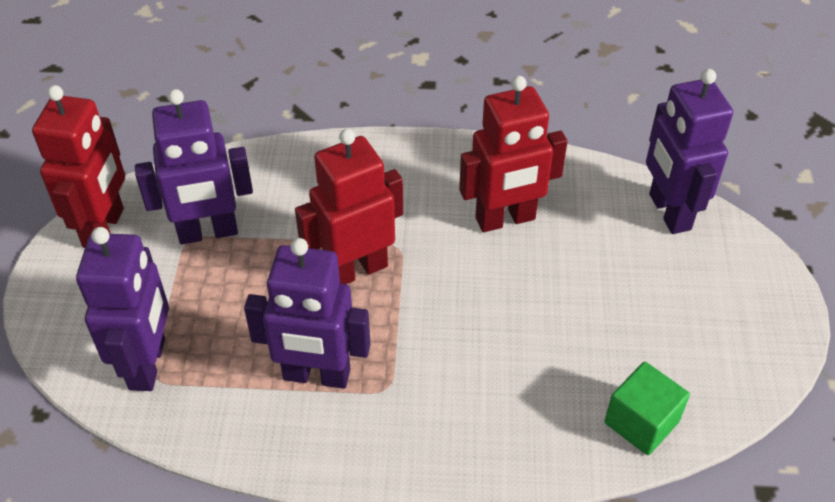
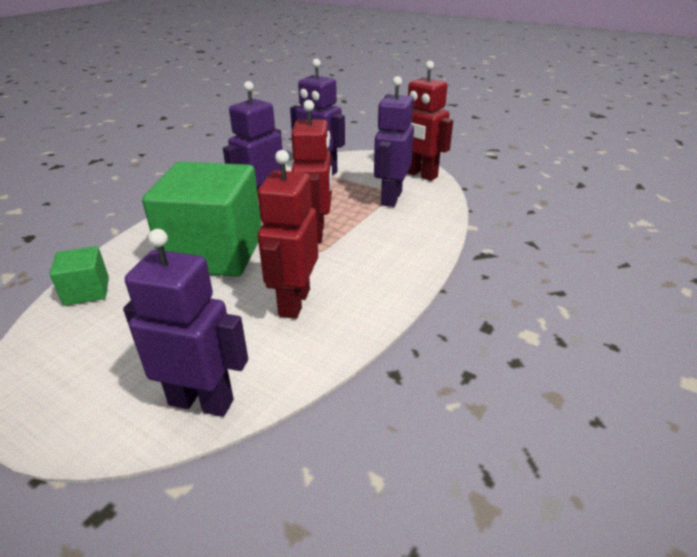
camera: 120 degrees right, 15 degrees down
none -> green cube [142,162,262,277]

